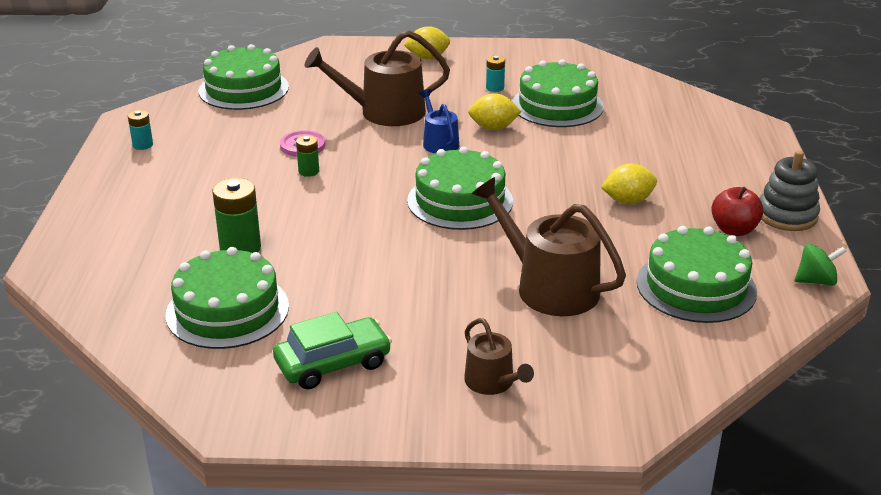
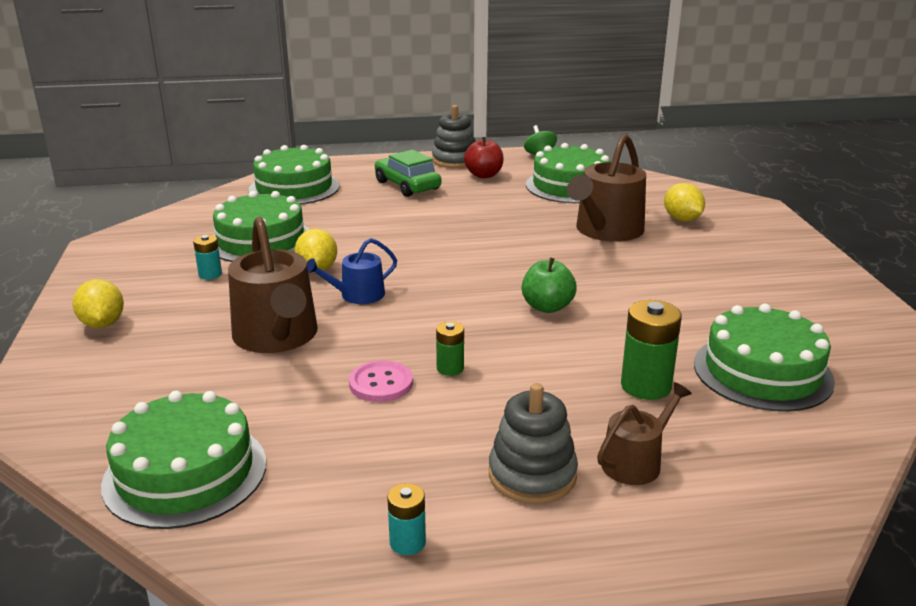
camera: 100 degrees left, 5 degrees down
green car [273,312,392,389] -> green car moved to [375,150,441,197]
green cake [407,147,513,230] -> green cake moved to [248,145,340,205]
brown watering can [464,318,534,395] -> brown watering can moved to [597,382,692,485]
yellow lemon [601,163,657,204] -> yellow lemon moved to [664,183,705,221]
none -> grey stacking toy [489,383,578,504]
none -> green apple [522,258,577,313]

